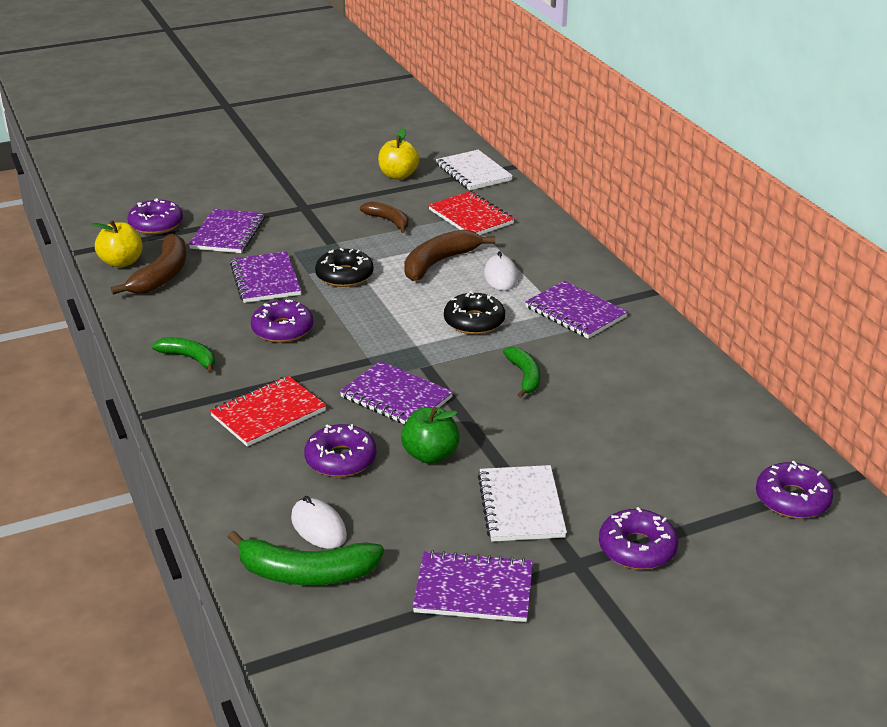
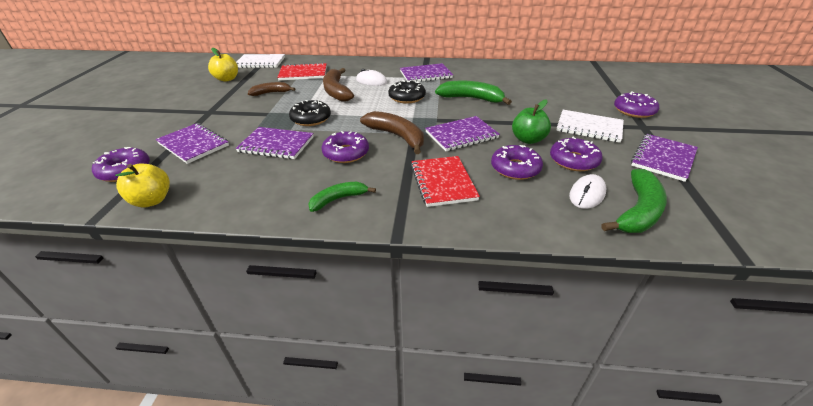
camera: 60 degrees left, 5 degrees up
brown banana [111,233,186,295] -> brown banana moved to [360,111,424,154]
white mouse [291,496,347,549] -> white mouse turned 45 degrees counterclockwise [569,174,606,209]
green banana [503,347,541,398] -> green banana [435,81,512,105], size x1.59
purple donut [756,461,833,519] -> purple donut moved to [550,137,602,171]

